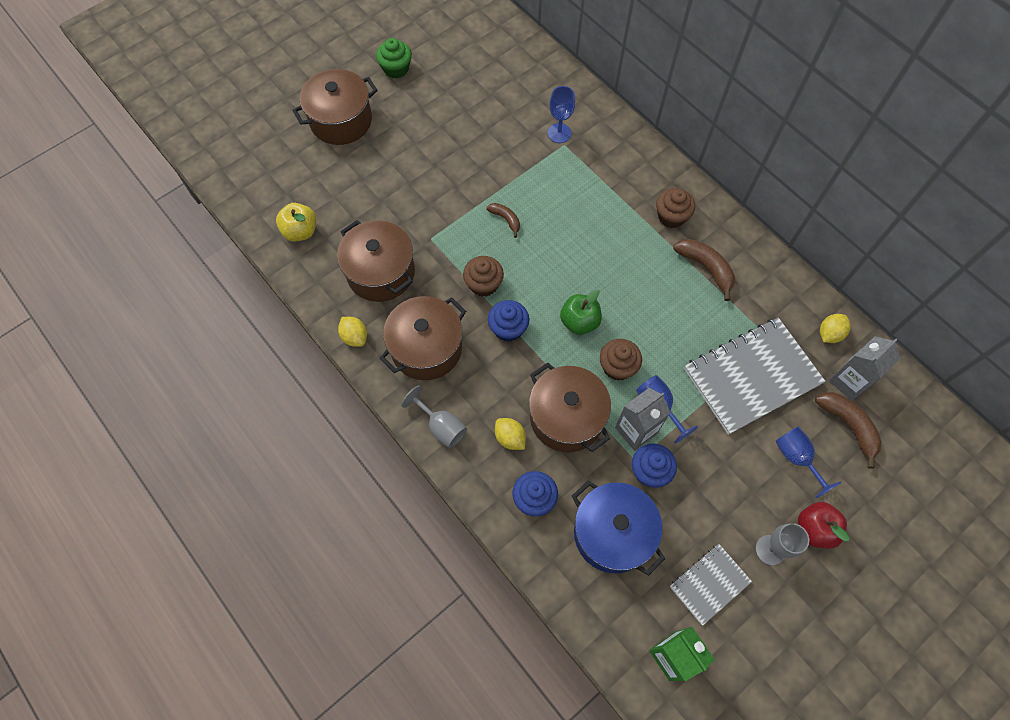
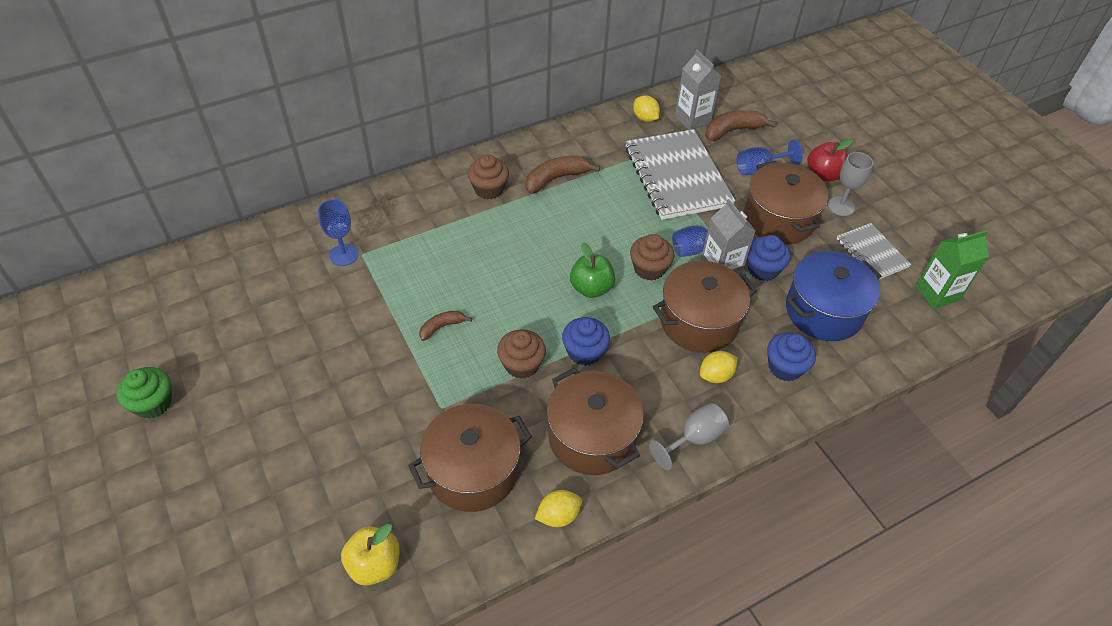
camera: 80 degrees left, 15 degrees down
brown pot [292,69,378,145] -> brown pot moved to [744,161,828,244]

